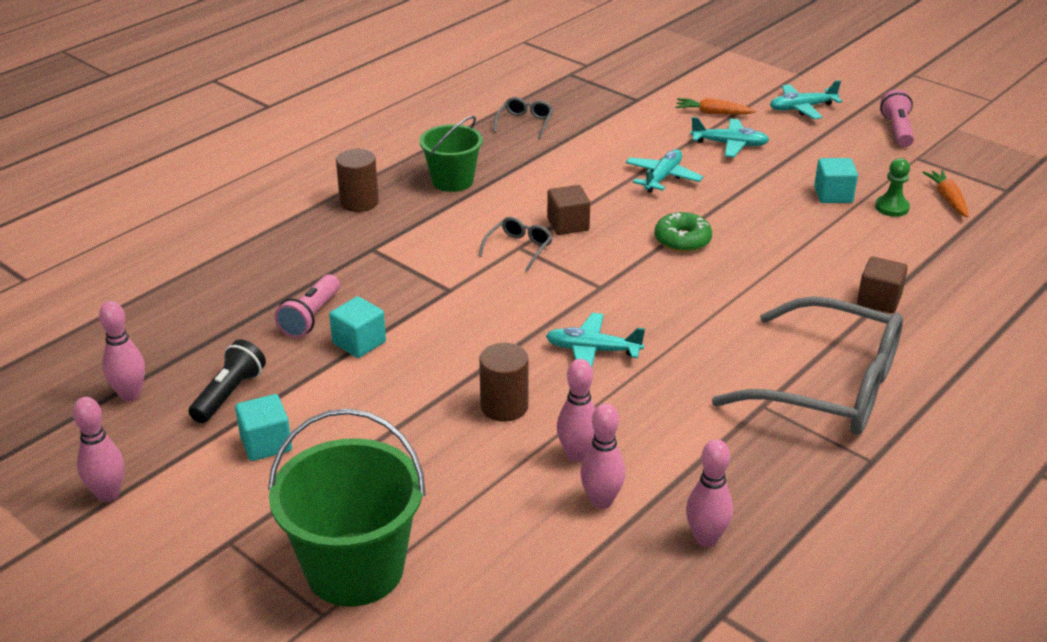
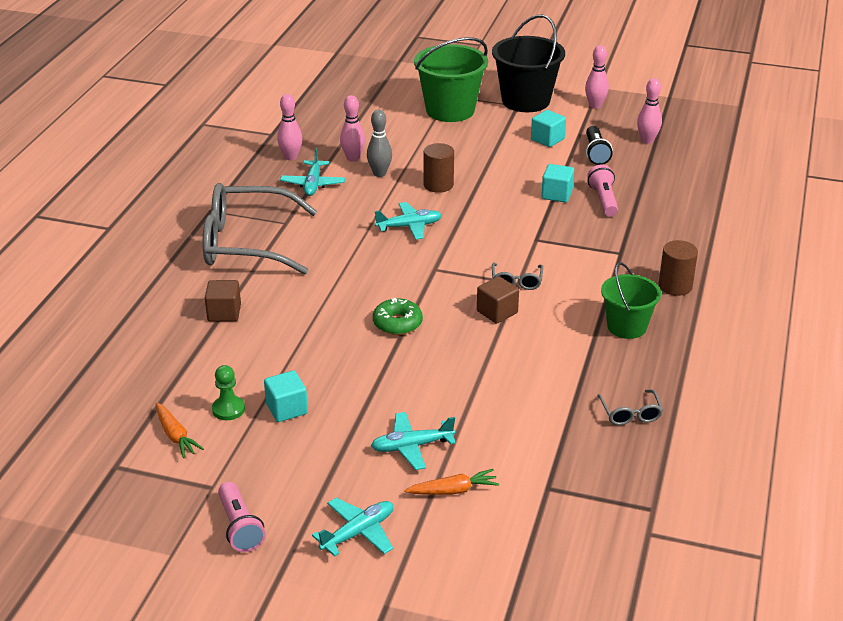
camera: 155 degrees right, 0 degrees up
pink bowling pin [557,359,595,462] -> grey bowling pin [367,110,392,177]
turquoise plane [625,149,703,193] -> turquoise plane moved to [280,148,345,196]
none -> black bucket [492,15,565,112]

